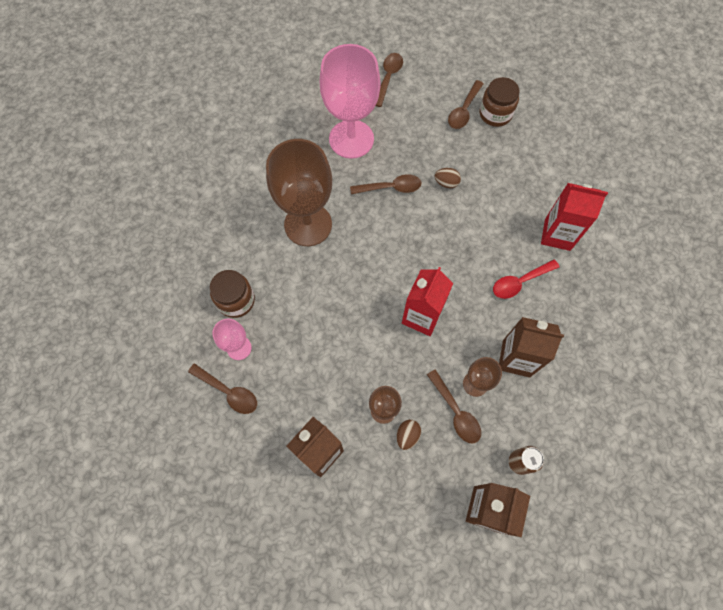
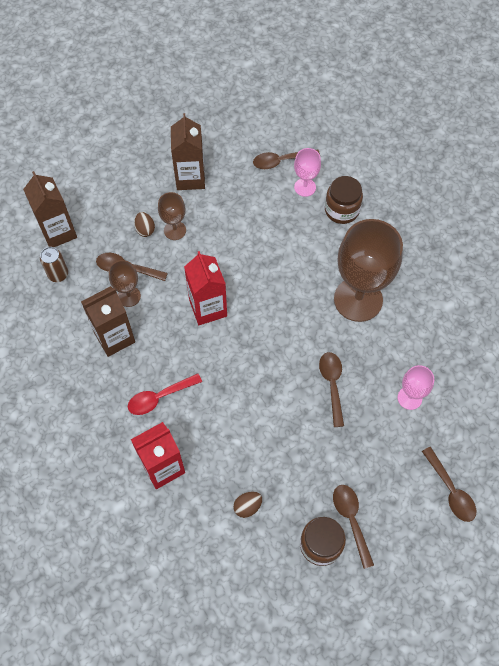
camera: 135 degrees right, 5 degrees down
pink goblet [320,44,381,159] -> pink goblet [398,365,434,410], size x0.48
brown spoon [350,174,421,194] -> brown spoon turned 135 degrees clockwise [319,352,344,427]
brown egg [435,168,461,188] -> brown egg moved to [233,492,262,518]
red spoon [493,259,559,299] -> red spoon turned 135 degrees counterclockwise [128,373,202,415]

